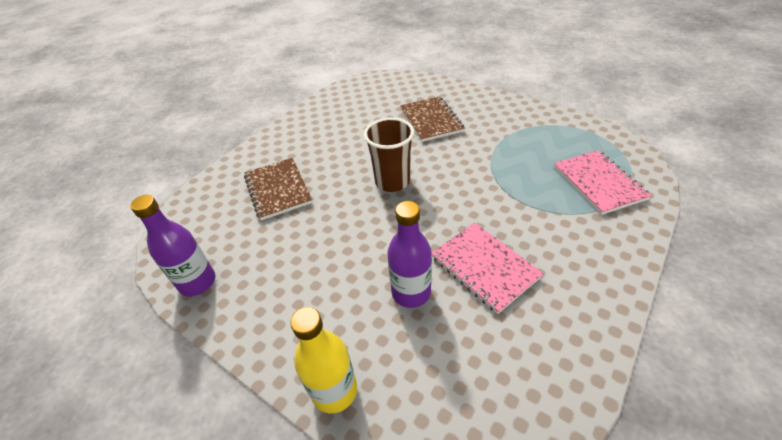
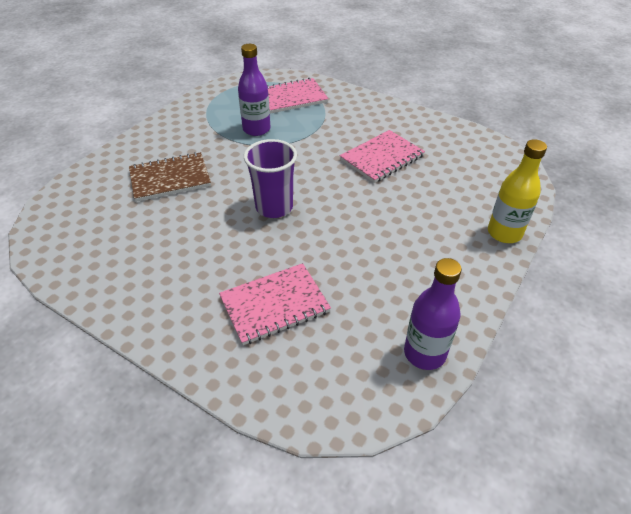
camera: 95 degrees left, 0 degrees up
brown notebook [244,158,313,221] -> pink notebook [219,263,331,345]
brown cup [364,118,414,192] -> purple cup [244,139,297,218]
purple bottle [387,201,432,308] -> purple bottle moved to [238,44,271,136]

